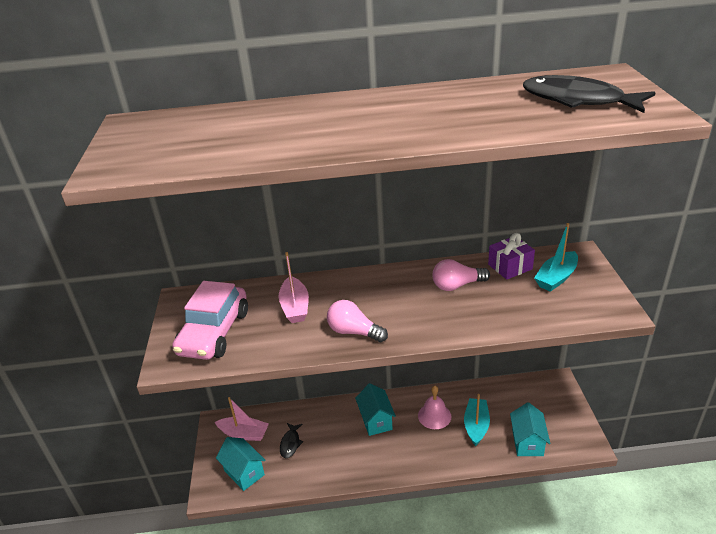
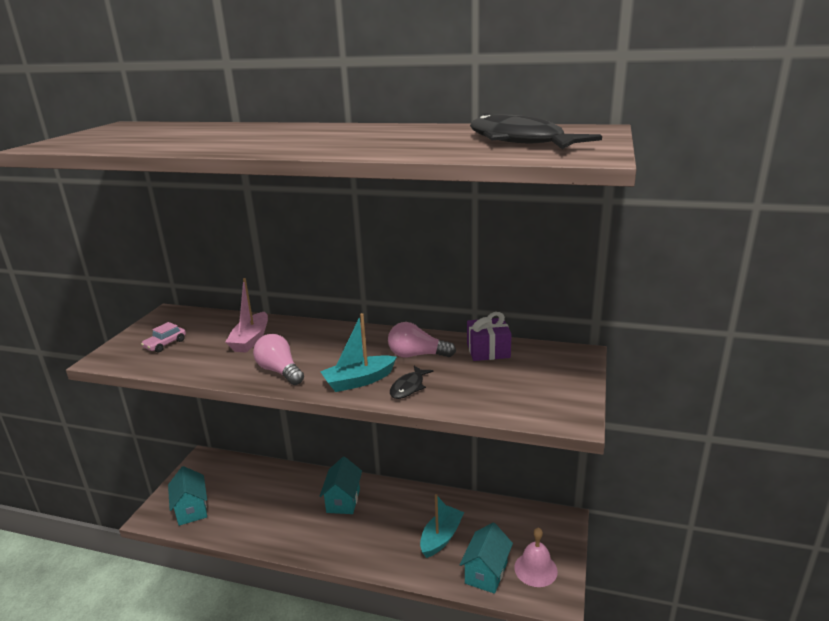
camera: 20 degrees right, 10 degrees down
pink car [172,281,248,360] -> pink car [141,322,186,352], size x0.43
pink boat [215,397,269,441] -> none
black fish [280,423,303,458] -> black fish moved to [390,366,433,399]
pink bell [418,386,451,429] -> pink bell moved to [514,527,558,587]
turquoise boat [534,223,578,292] -> turquoise boat moved to [320,313,397,392]

